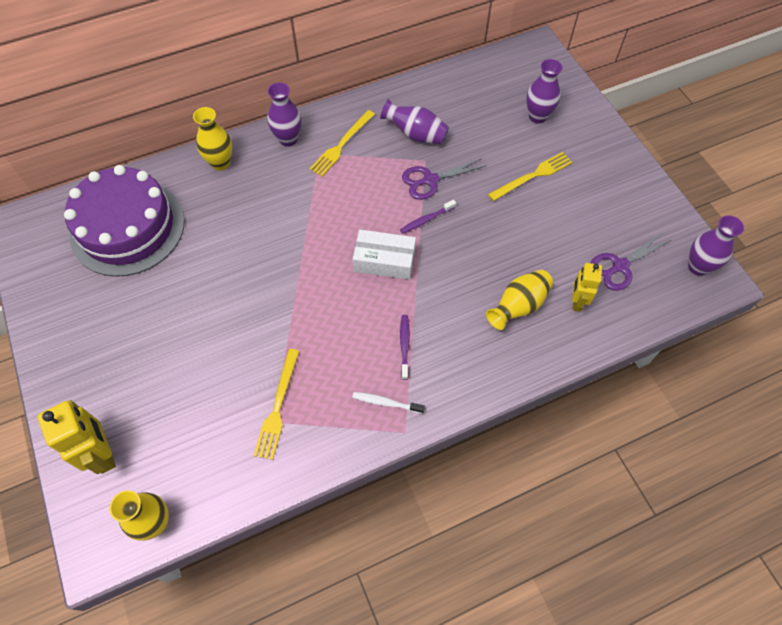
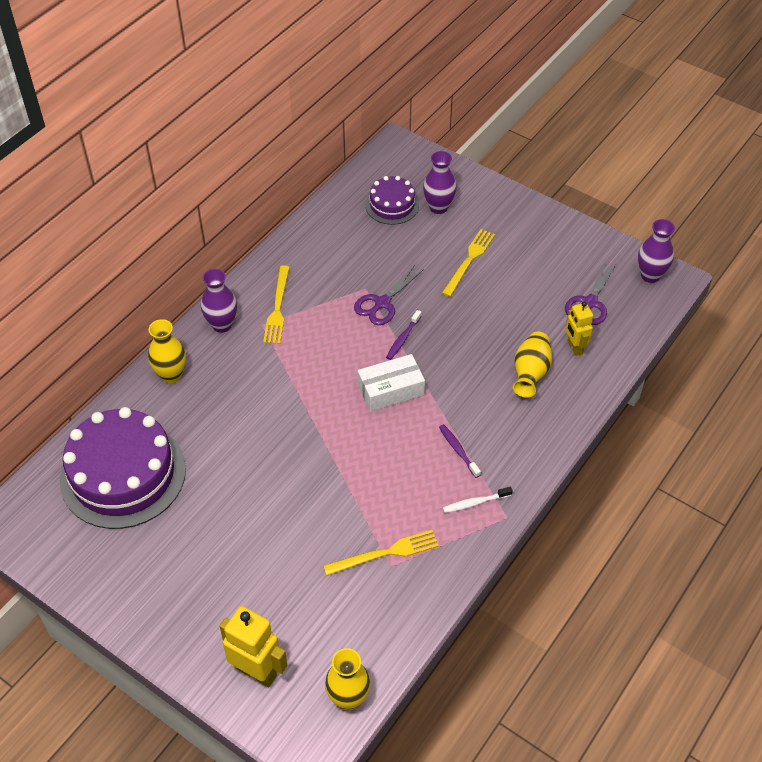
camera: 30 degrees left, 10 degrees down
yellow fork [254,349,299,460] -> yellow fork turned 90 degrees counterclockwise [324,530,439,576]
purple vase [380,99,449,144] -> none
none -> purple cake [365,176,419,225]

